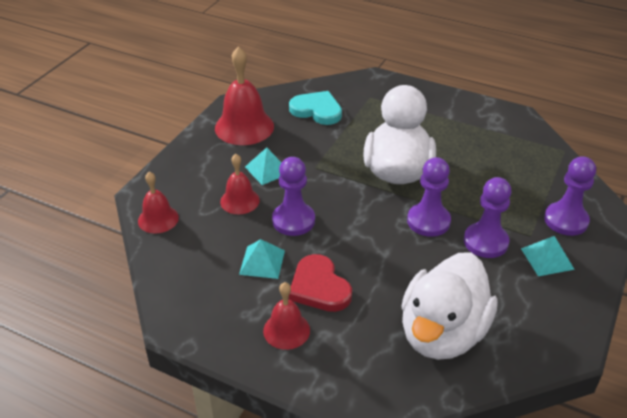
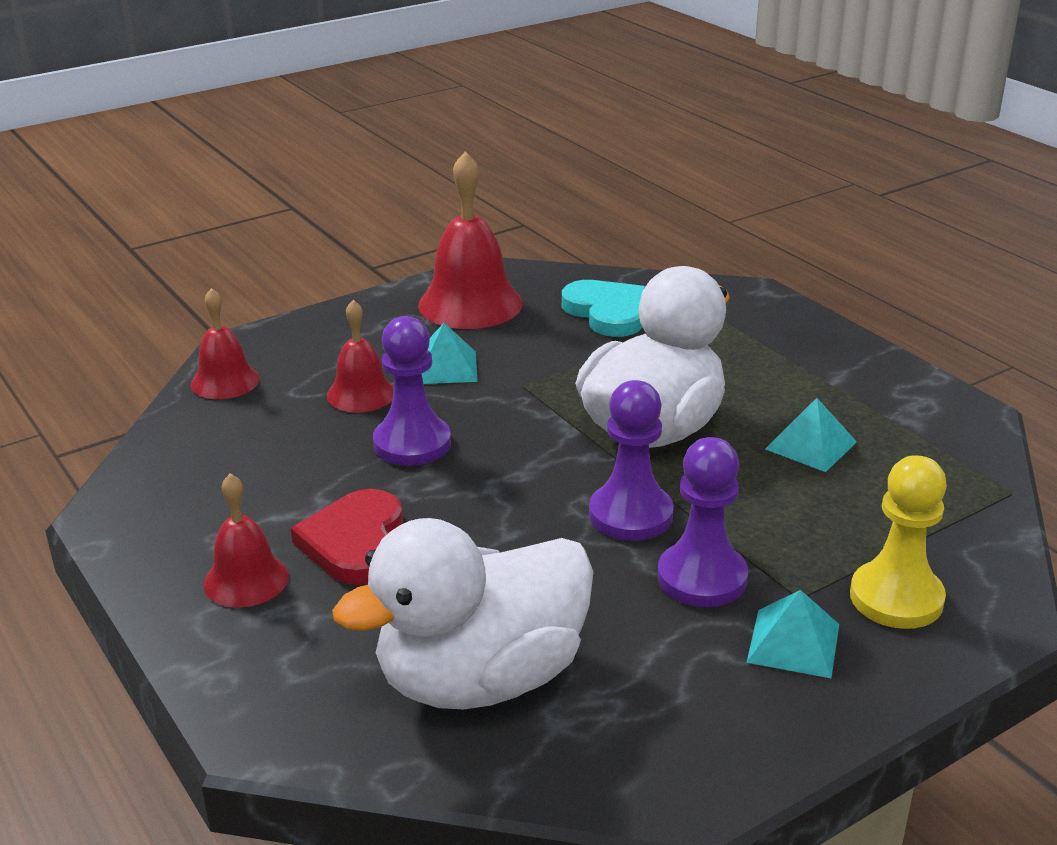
camera: 30 degrees right, 10 degrees down
turquoise pyramid [239,239,285,279] -> turquoise pyramid moved to [765,398,857,472]
purple pawn [544,156,596,236] -> yellow pawn [850,455,947,629]

